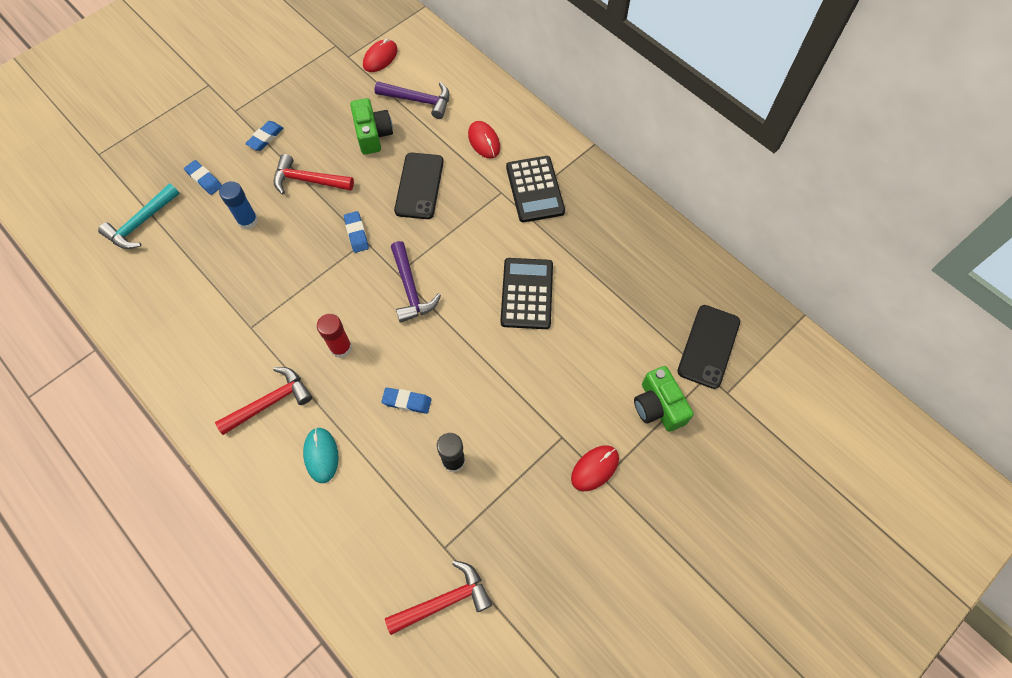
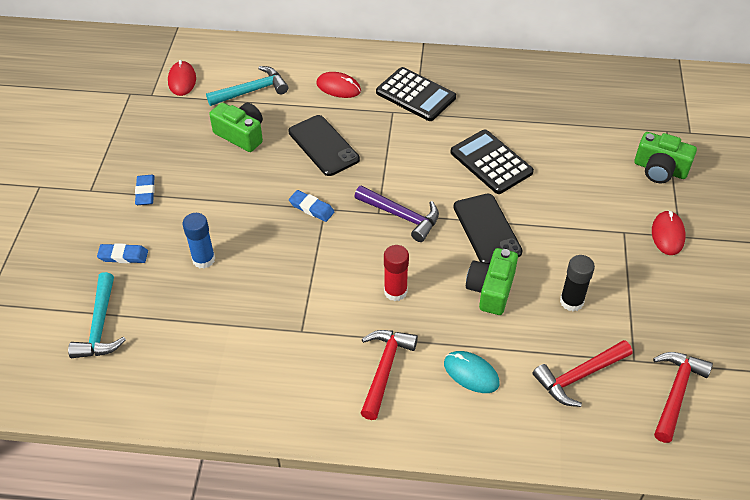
camera: 40 degrees left, 15 degrees down
red hammer [274,154,354,194] -> red hammer moved to [533,340,632,407]
purple hammer [375,82,450,119] -> turquoise hammer [206,66,288,106]
blue eraser [381,387,432,414] -> green camera [466,248,518,315]
black phone [677,305,740,389] -> black phone moved to [453,194,523,264]

